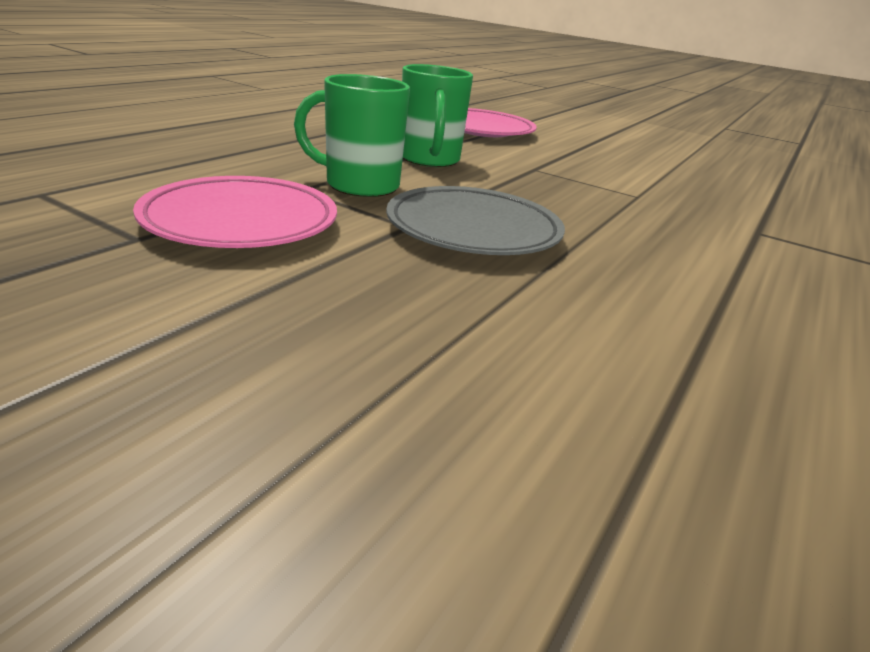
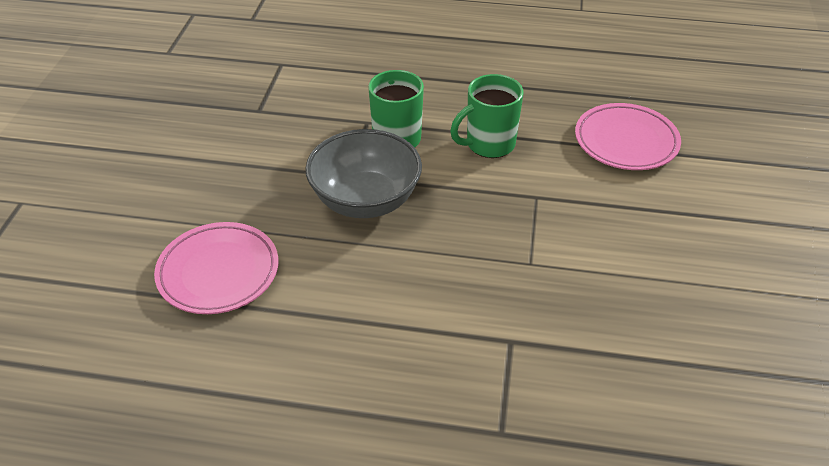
camera: 70 degrees right, 15 degrees up
pink plate [133,176,337,248] -> pink plate moved to [154,222,278,314]
grey plate [386,186,565,255] -> grey bowl [305,129,422,218]

